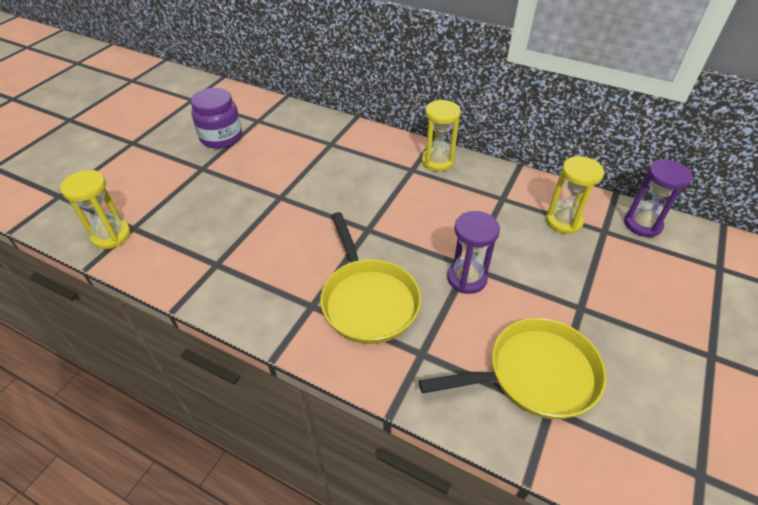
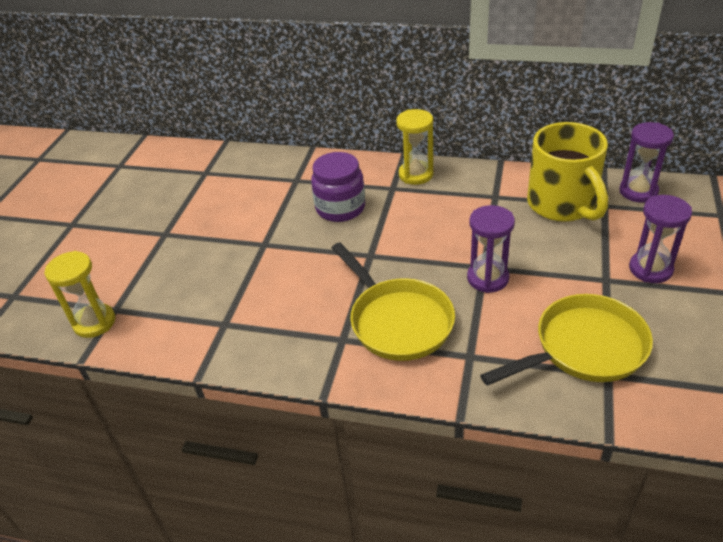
camera: 10 degrees left, 5 degrees down
purple jar [191,88,242,149] -> purple jar moved to [311,152,365,222]
yellow hourglass [546,156,604,234] -> yellow mug [527,122,608,222]
none -> purple hourglass [629,195,692,283]

